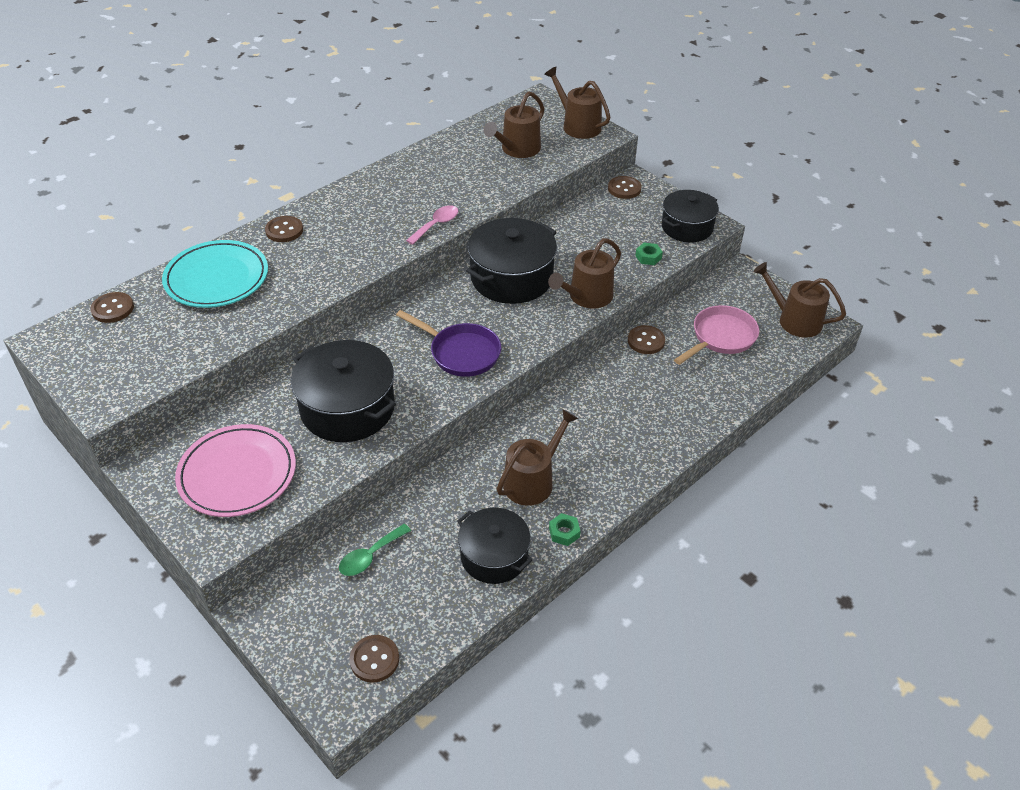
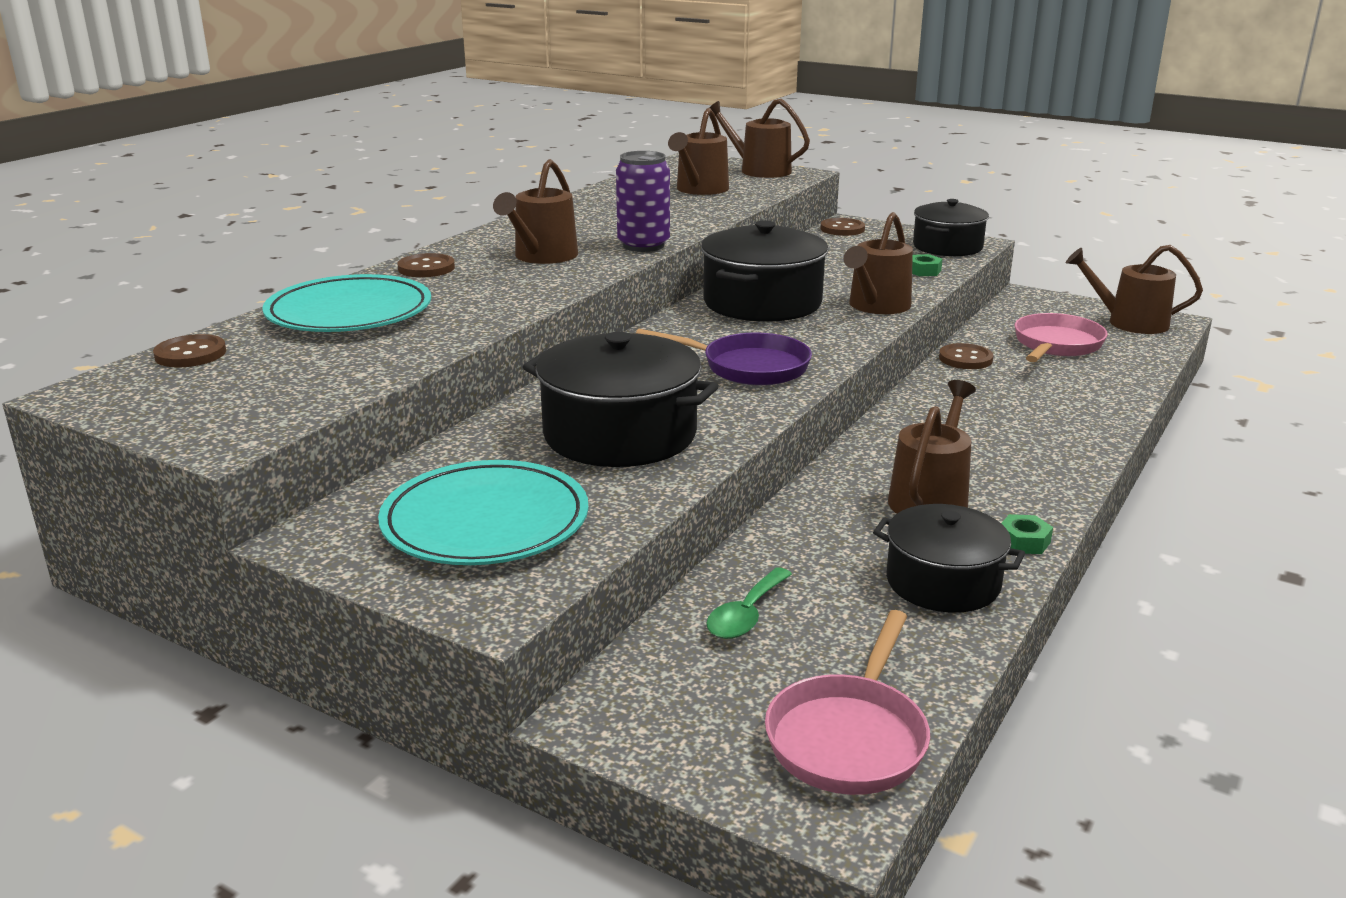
camera: 15 degrees left, 20 degrees down
pink plate [175,424,296,517] -> turquoise plate [378,460,589,565]
brown button [349,635,399,683] -> pink pan [765,610,930,795]
pink spoon [406,205,459,245] -> purple can [616,151,670,252]
none -> brown watering can [493,159,578,264]

